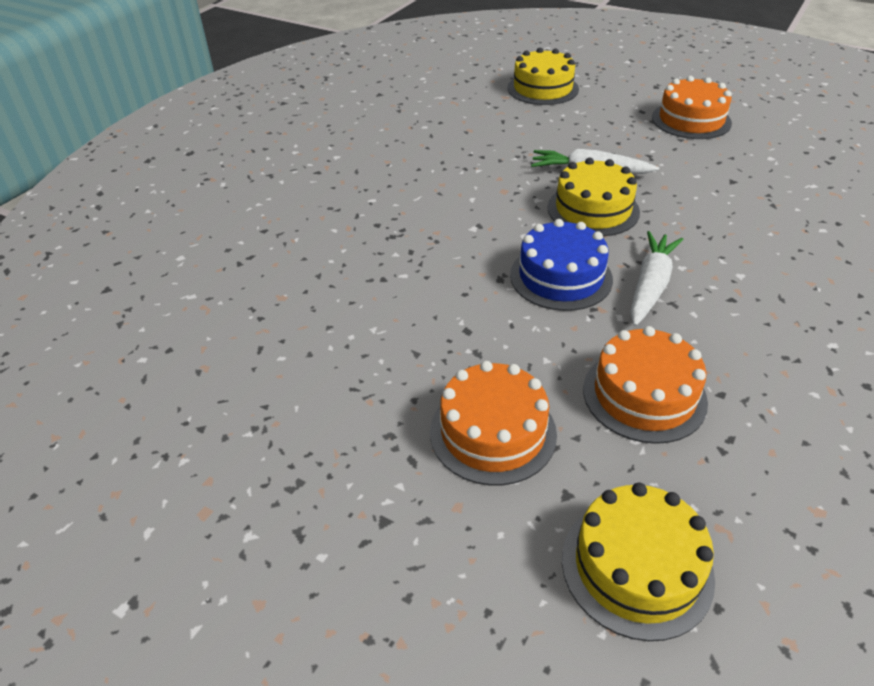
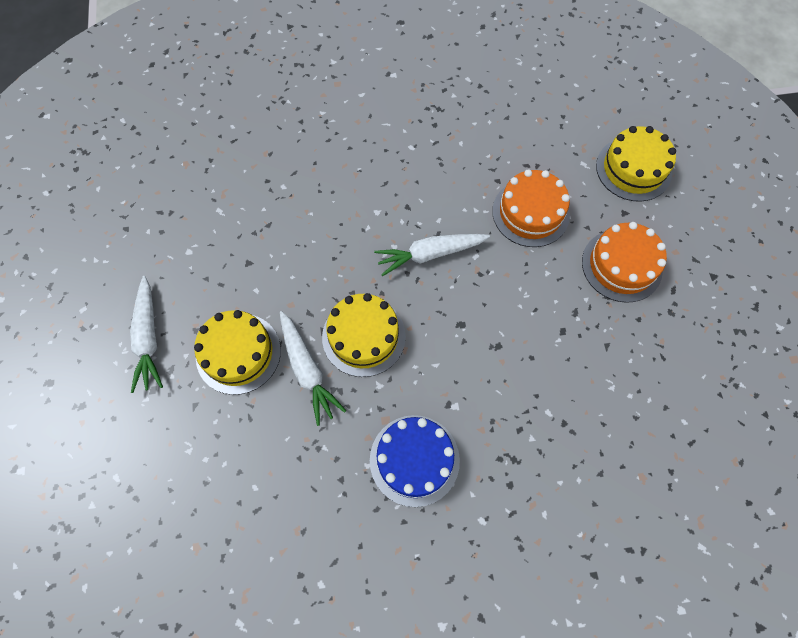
camera: 130 degrees left, 25 degrees up
yellow cake [507,48,579,105] -> yellow cake moved to [194,310,281,395]
blue cake [510,219,613,311] -> blue cake moved to [370,415,460,507]
orange cake [652,76,732,139] -> white carrot [130,276,163,393]

